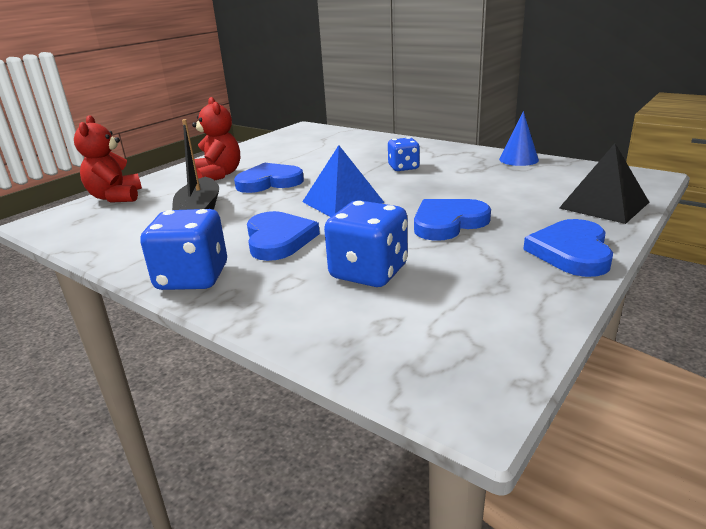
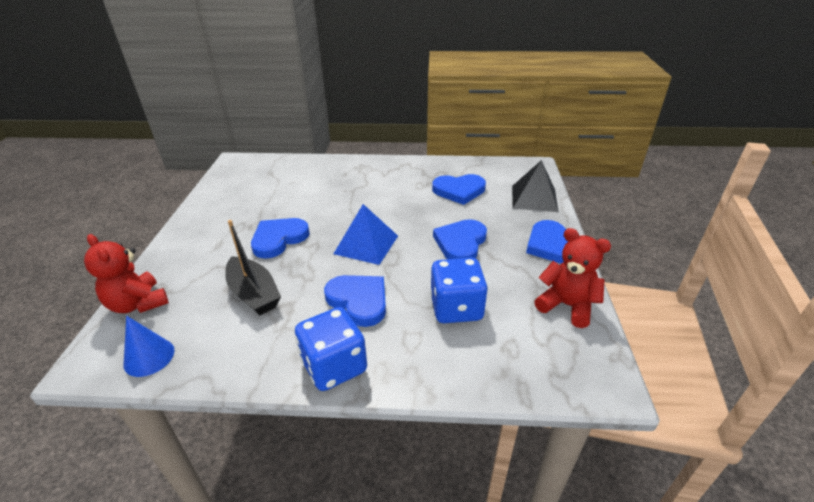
camera: 35 degrees left, 10 degrees up
red teddy bear [192,97,240,180] -> red teddy bear moved to [534,228,611,328]
blue dice [388,137,420,171] -> none
blue cone [499,111,539,166] -> blue cone moved to [124,316,174,377]
none -> blue heart [432,174,486,205]

